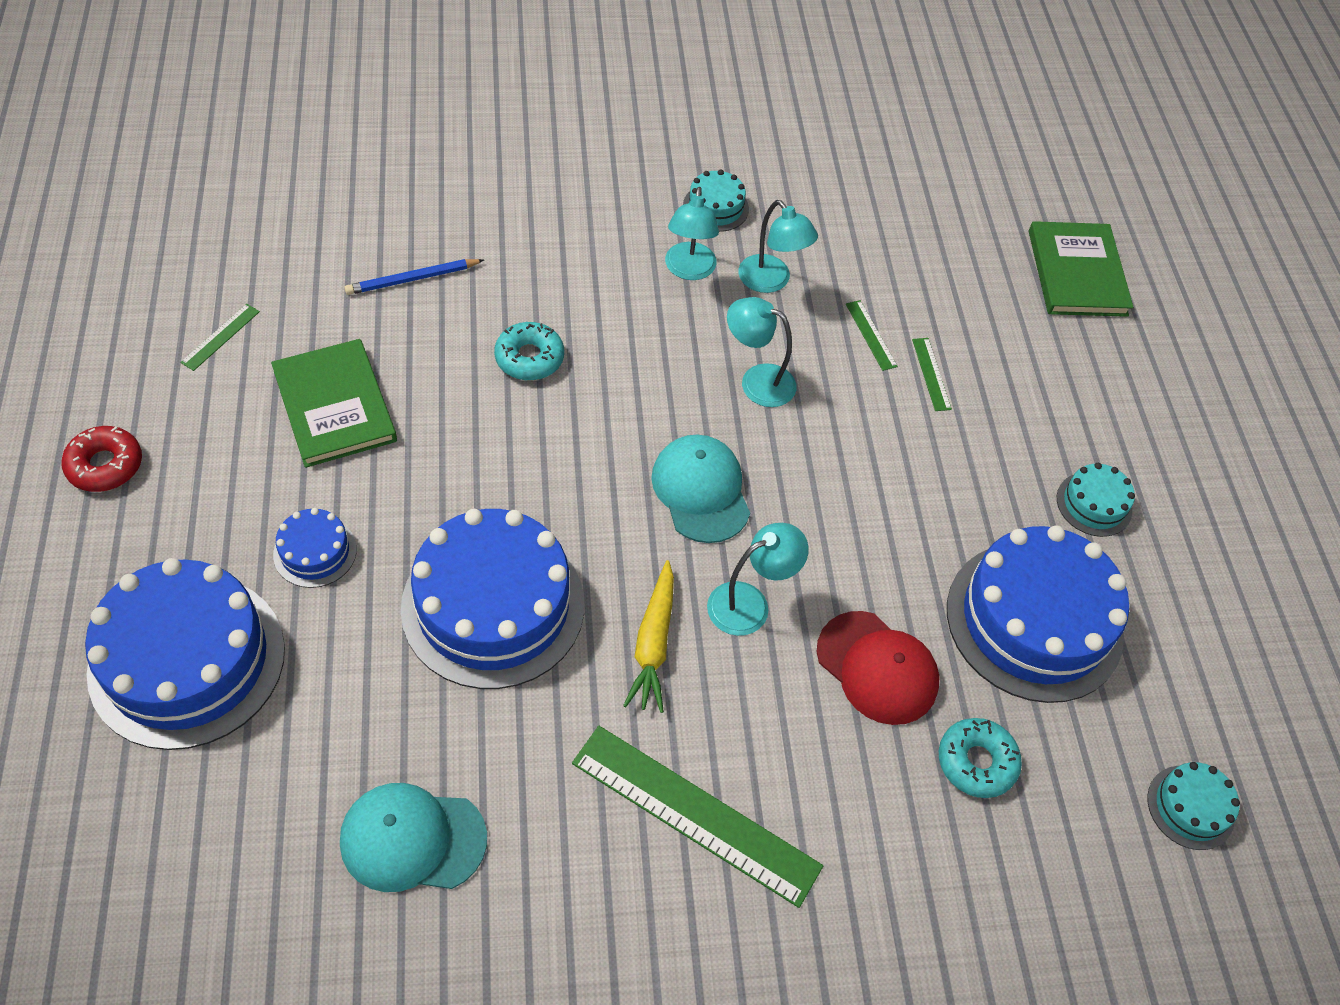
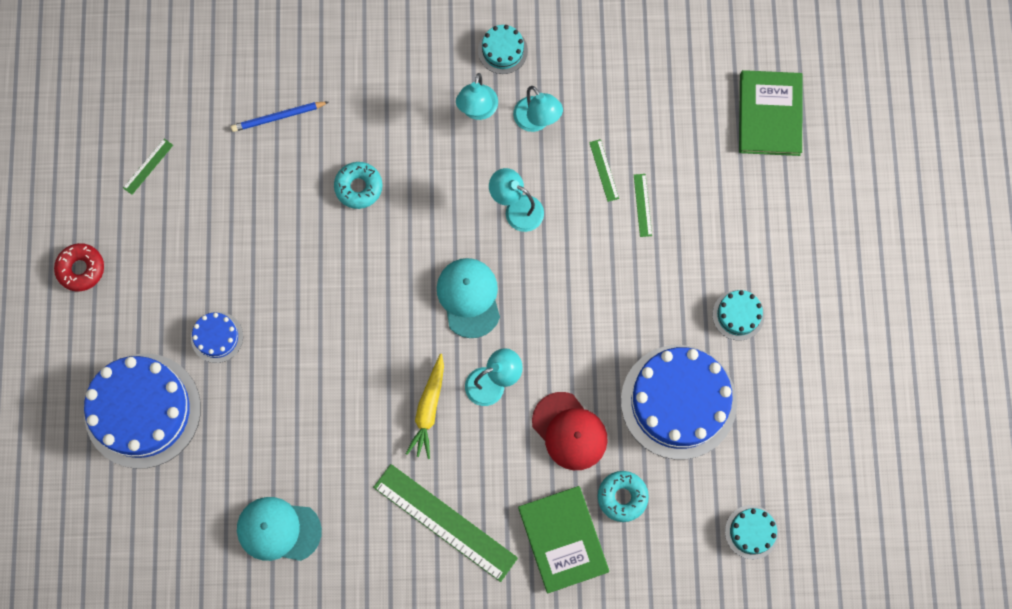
camera: 10 degrees right, 20 degrees up
green book [271,339,397,468] -> green book moved to [518,486,609,594]
blue cake [401,509,584,689] -> none

